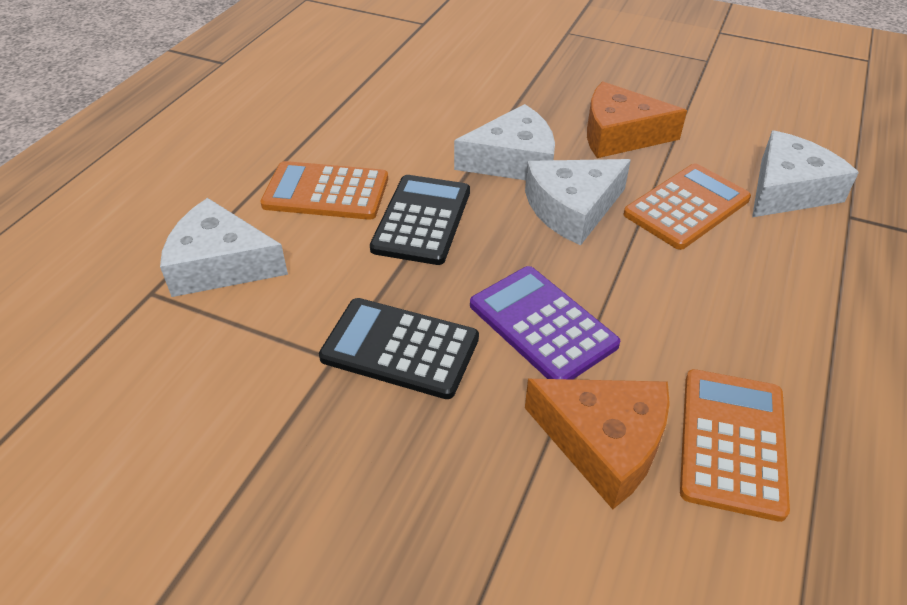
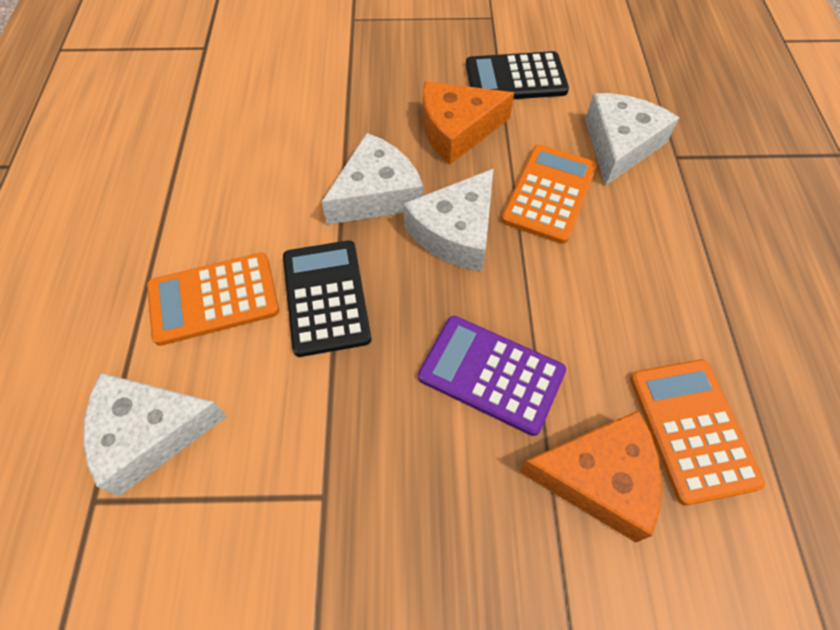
camera: 25 degrees left, 15 degrees up
black calculator [319,298,479,399] -> black calculator moved to [466,51,569,99]

